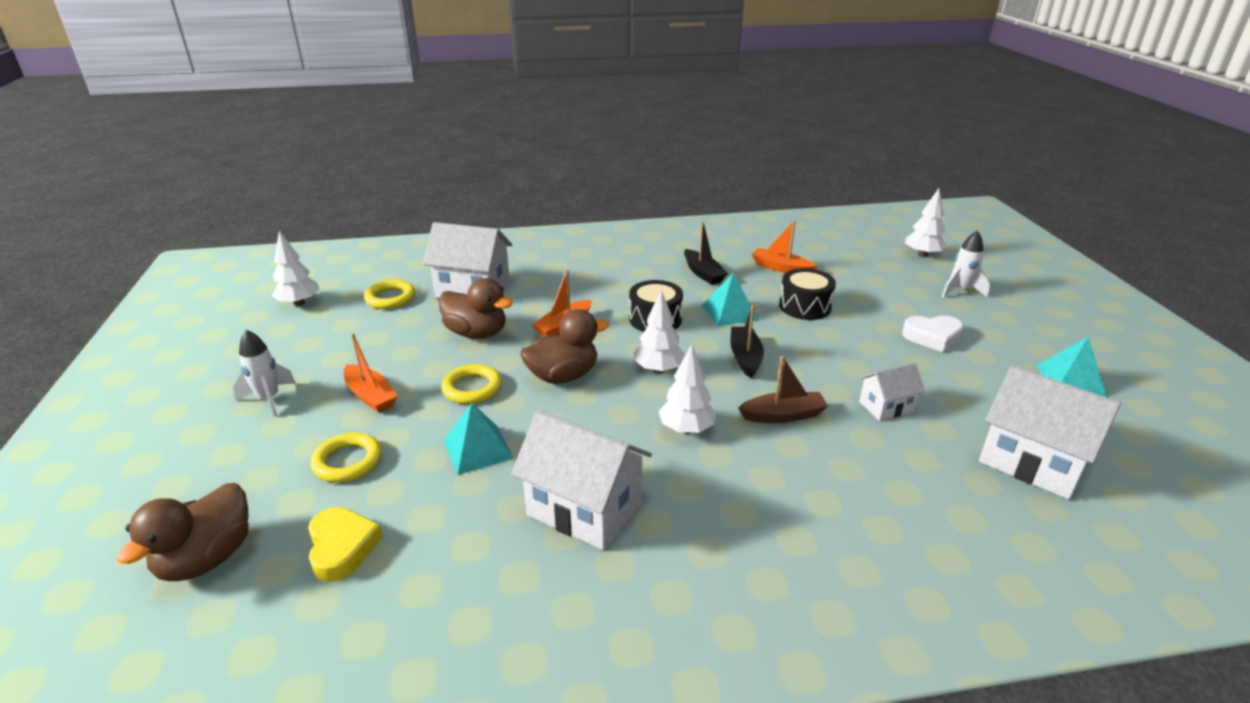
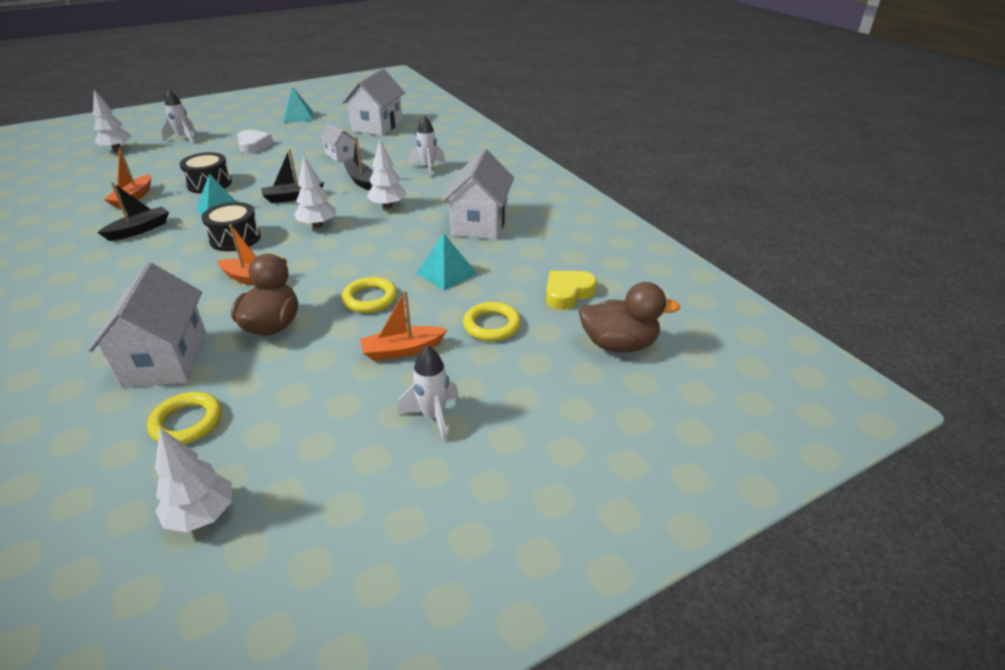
camera: 110 degrees left, 5 degrees up
orange boat [344,333,398,413] -> orange boat turned 135 degrees counterclockwise [360,291,447,361]
brown duck [520,309,609,384] -> none
brown boat [738,356,828,423] -> black boat [344,137,373,191]
none -> white rocket [409,115,445,177]

